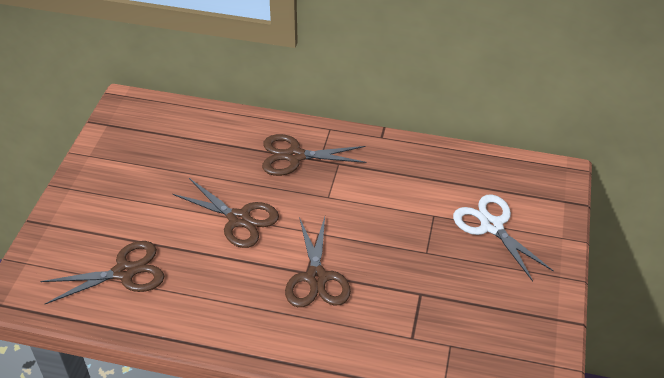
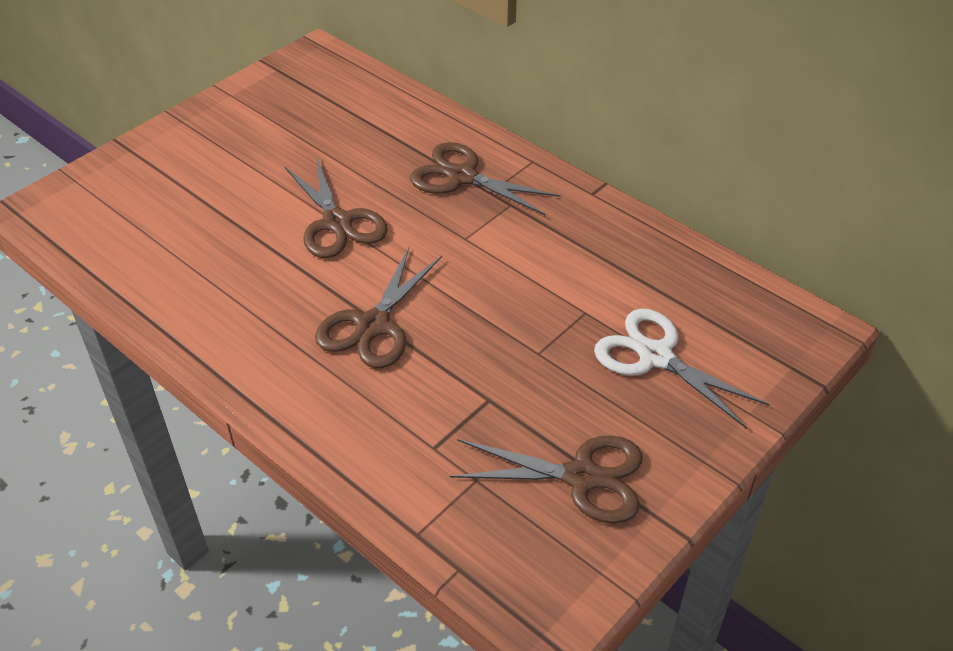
camera: 30 degrees right, 0 degrees up
brown scissors [40,241,165,304] -> brown scissors moved to [450,435,643,524]
white scissors [453,194,554,282] -> white scissors turned 45 degrees counterclockwise [594,309,770,429]

